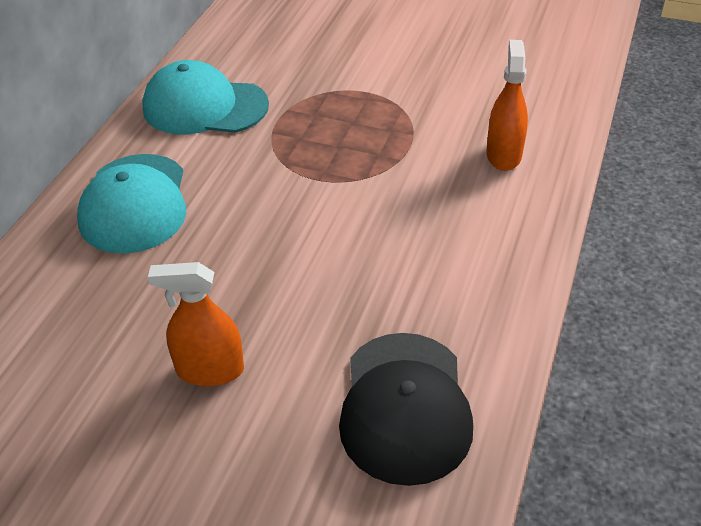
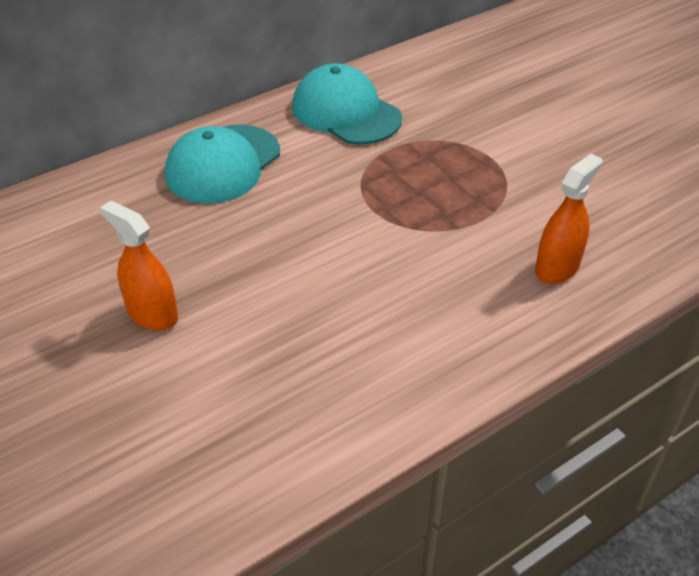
camera: 35 degrees right, 0 degrees up
black cap [339,333,473,486] -> none

